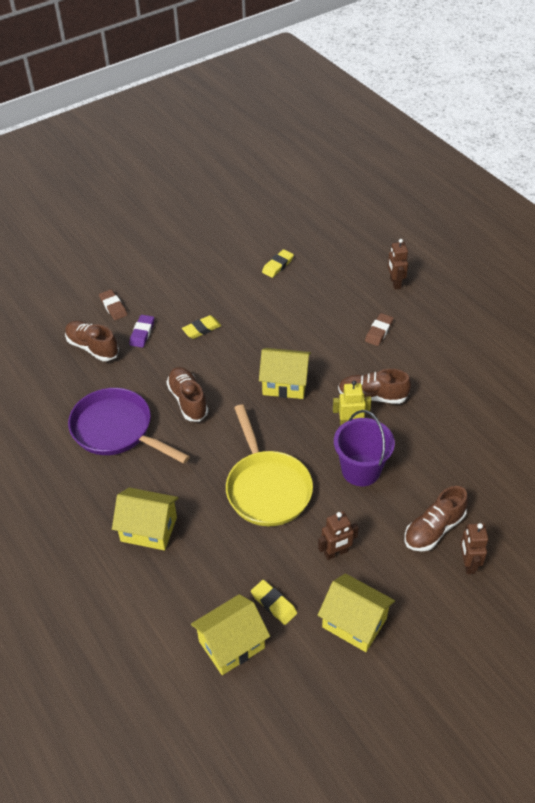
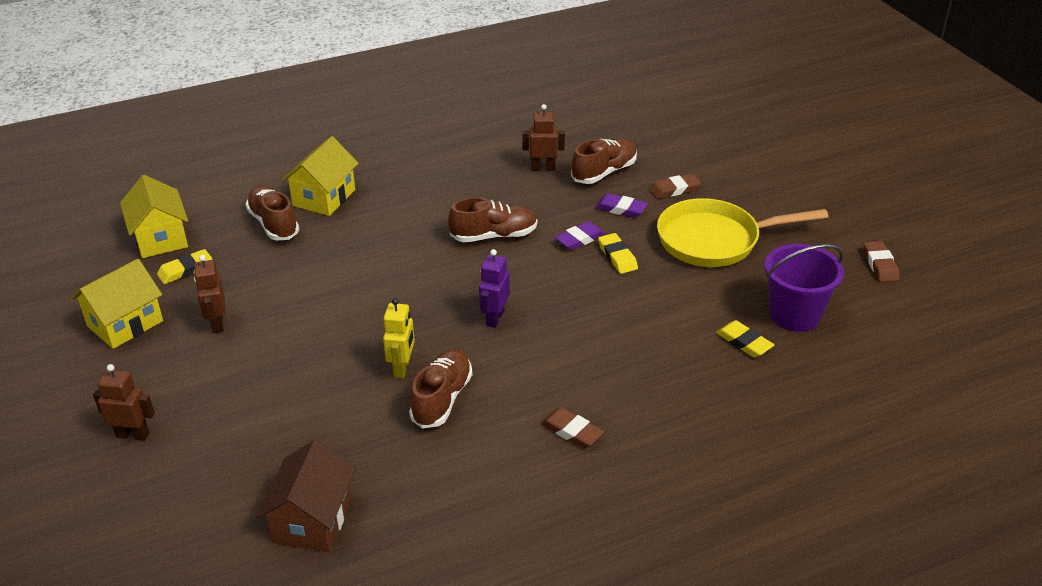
camera: 100 degrees right, 10 degrees down
purple pan [68,388,190,464] -> none
yellow pan [226,405,313,526] -> yellow pan moved to [657,198,828,267]
yellow house [259,348,311,399] -> purple robot [479,249,510,328]
purple bucket [334,410,395,486] -> purple bucket moved to [765,244,844,332]
brown robot [388,239,408,290] -> brown robot moved to [522,104,565,171]
brown shoe [404,486,468,551] -> brown shoe moved to [246,186,299,241]
none -> brown house [257,440,355,552]
none -> purple eraser [555,221,605,250]
none -> brown eraser [863,241,900,282]

